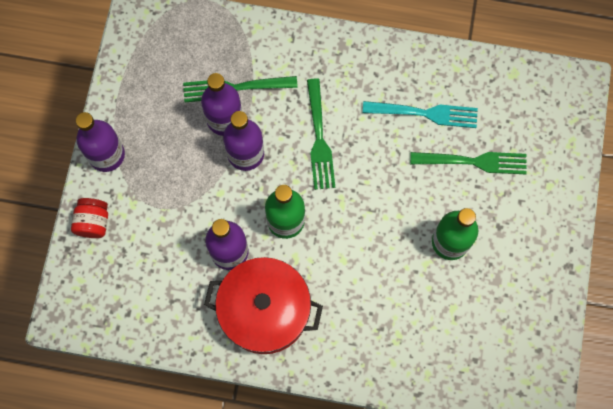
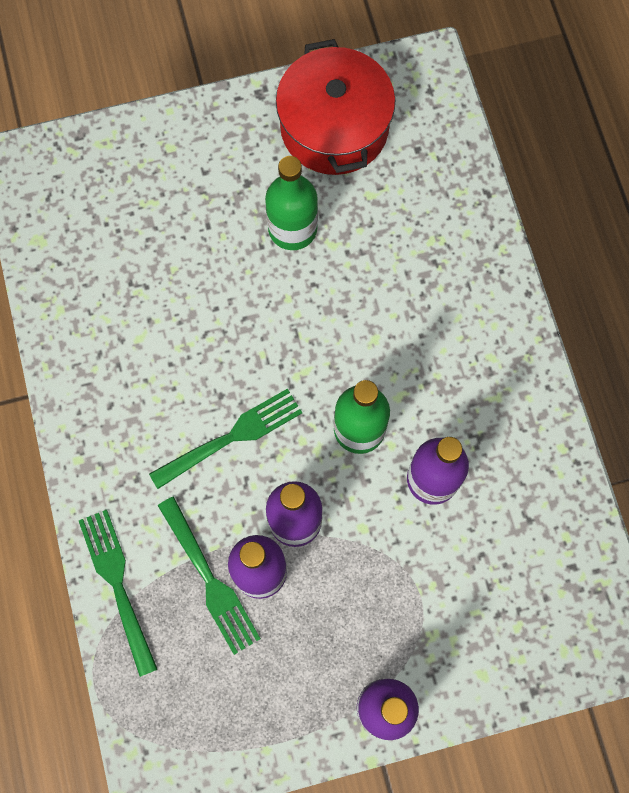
camera: 115 degrees left, 0 degrees up
red jar [71,198,108,238] -> none
red pot [204,257,323,354] -> red pot moved to [276,39,395,175]
turquoise fork [362,101,478,128] -> none
green fork [410,152,527,174] -> green fork moved to [79,510,158,677]

